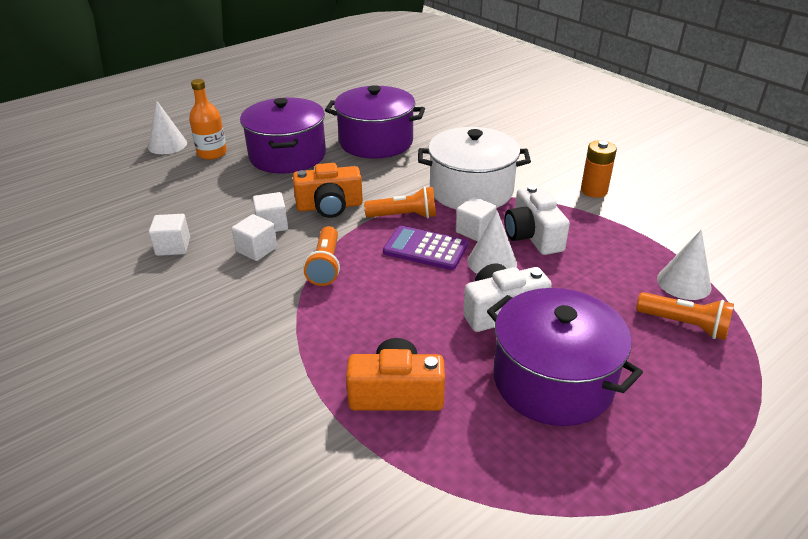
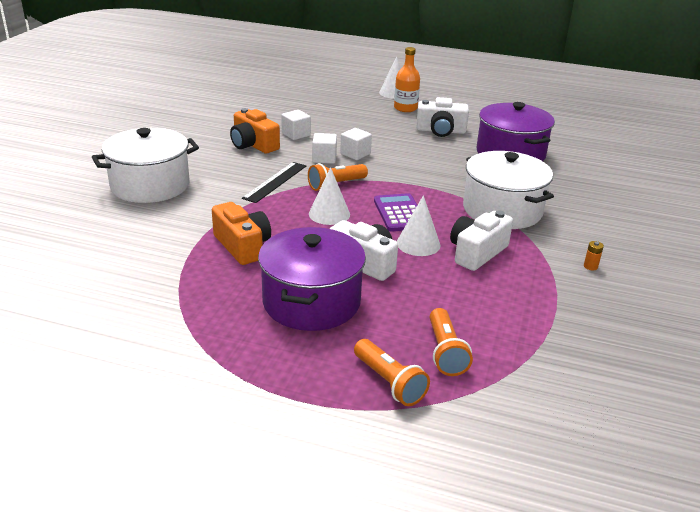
camera: 55 degrees right, 5 degrees down
purple pot [240,97,326,174] -> white camera [416,97,469,137]
orange camera [293,163,363,218] -> orange camera moved to [230,108,280,154]
orange flashlight [364,187,436,218] -> orange flashlight moved to [354,339,430,406]
white cube [456,197,497,242] -> none
orange battery [581,140,617,198] -> orange battery [584,241,604,271], size x0.50
white cone [657,230,711,300] -> white cone moved to [309,167,350,225]
none -> white pot [92,128,199,203]
none -> black ruler [242,162,306,203]

